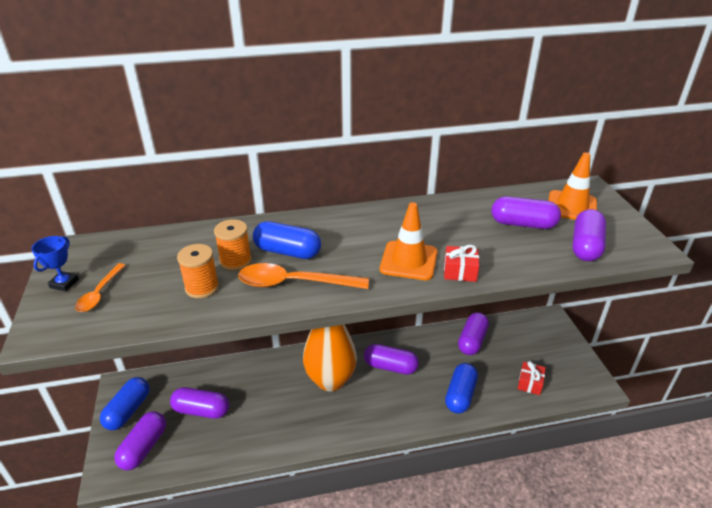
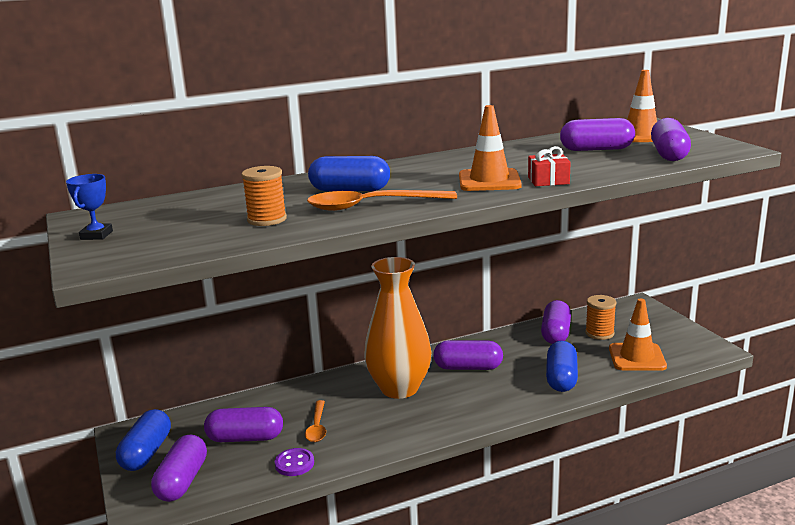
camera: 10 degrees left, 15 degrees down
orange spoon [75,263,125,312] -> orange spoon moved to [305,400,326,442]
orange spool [214,219,252,271] -> orange spool moved to [585,295,616,340]
red gift [518,361,546,395] -> orange traffic cone [609,298,667,371]
none -> purple button [275,448,314,476]

